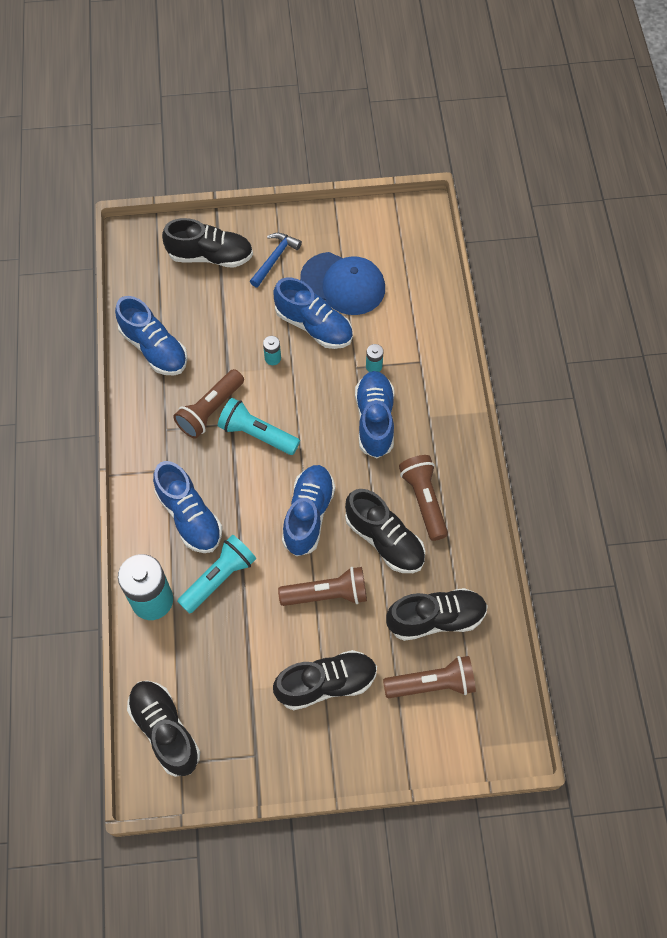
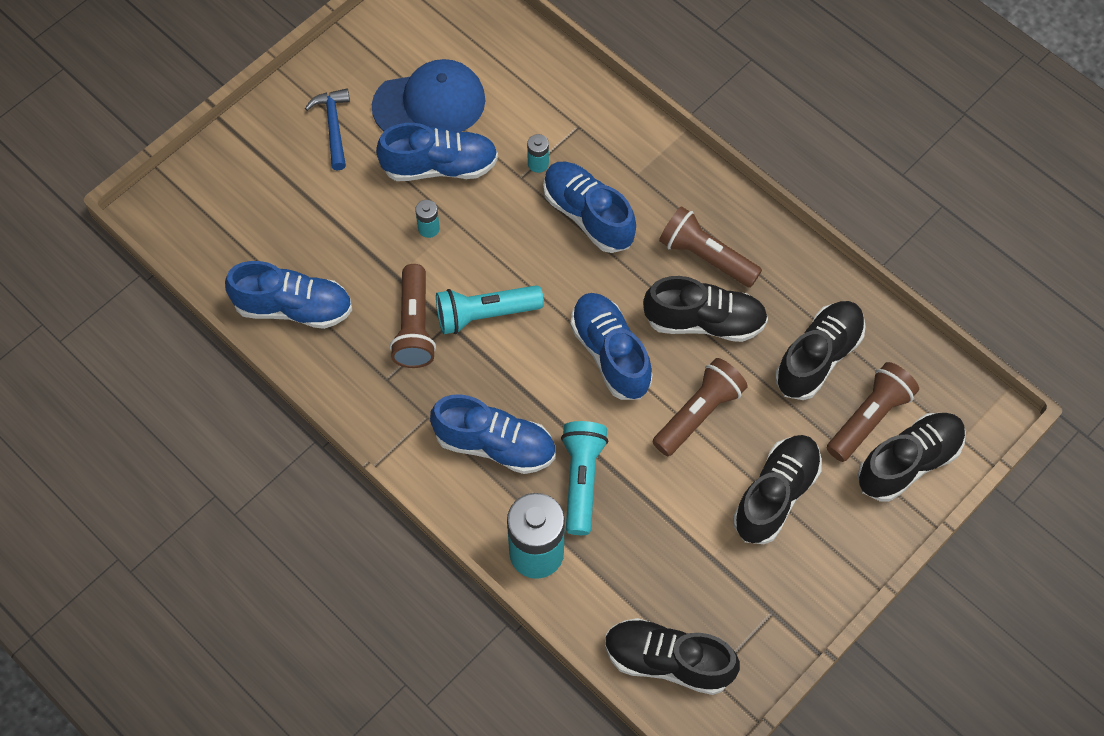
camera: 40 degrees left, 0 degrees up
black shoe [162,218,253,268] -> black shoe moved to [857,413,966,501]

